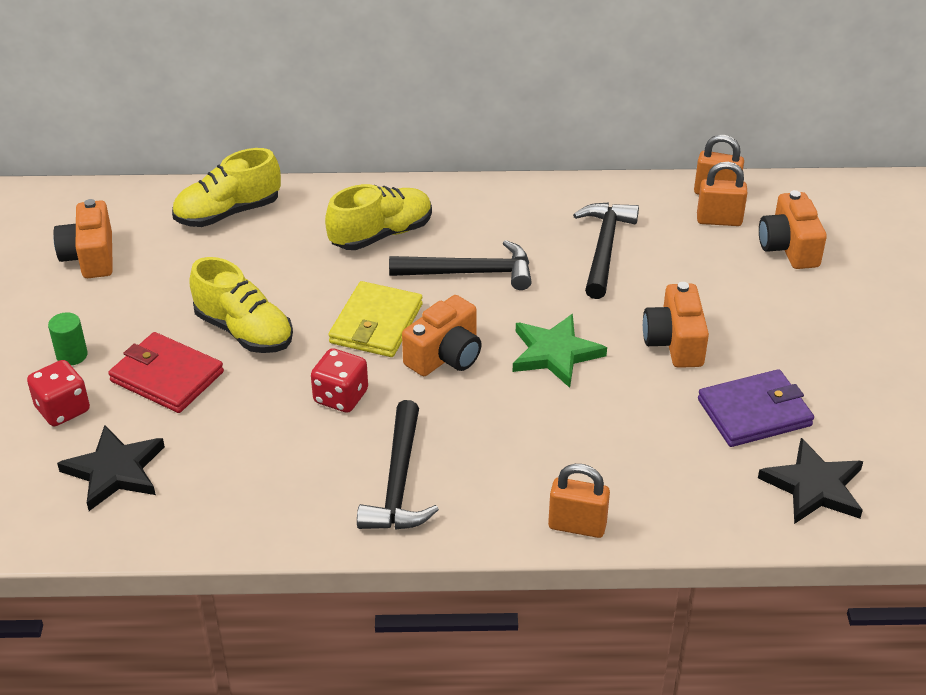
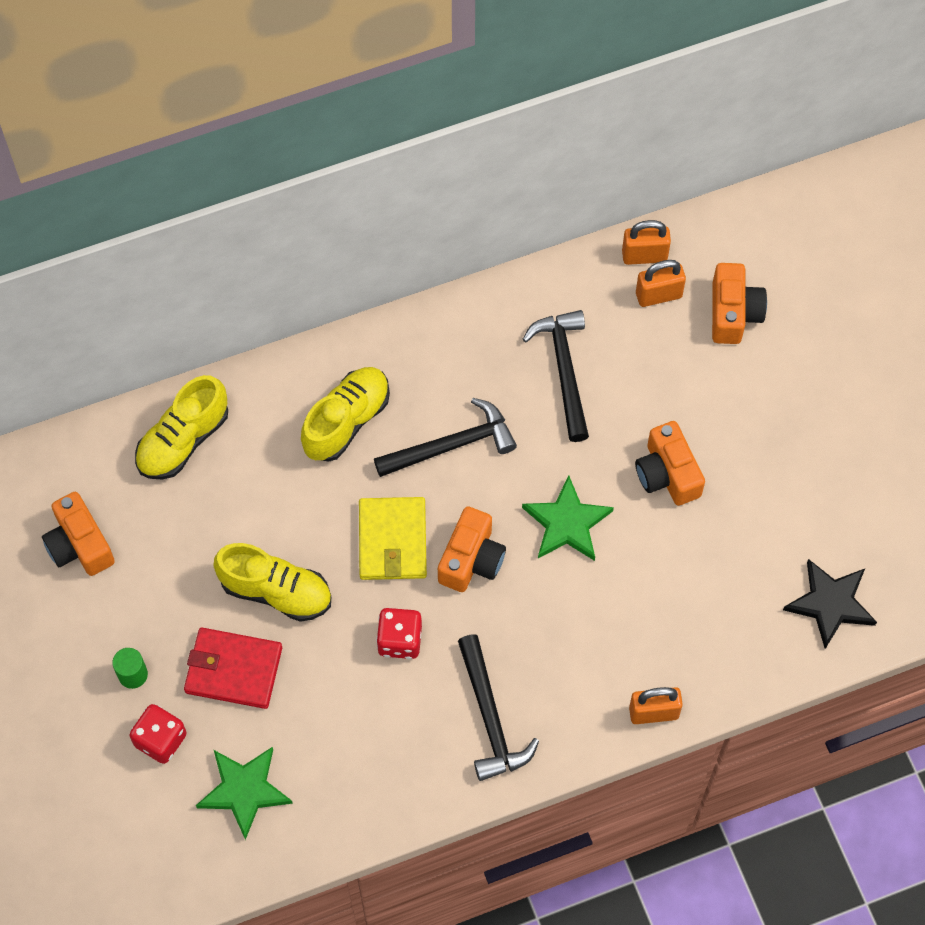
camera: 20 degrees left, 25 degrees up
black star [57,425,165,511] -> green star [196,747,293,840]
purple wallet [698,369,814,447] -> none
orange camera [759,190,827,269] -> orange camera turned 150 degrees counterclockwise [712,263,767,344]

